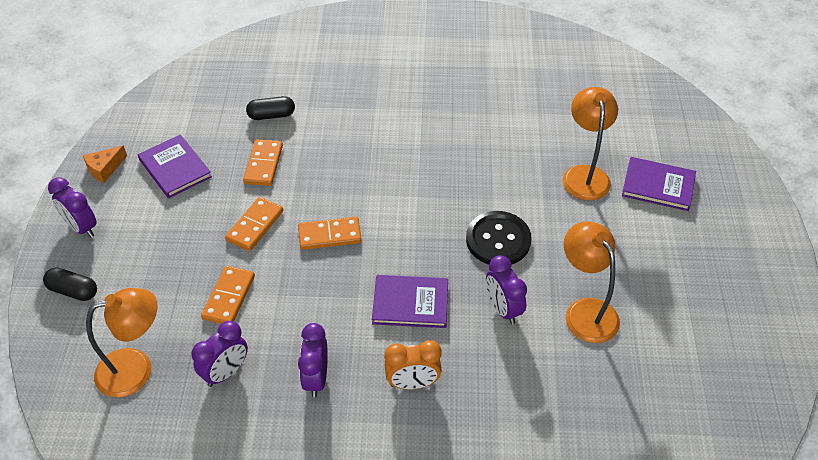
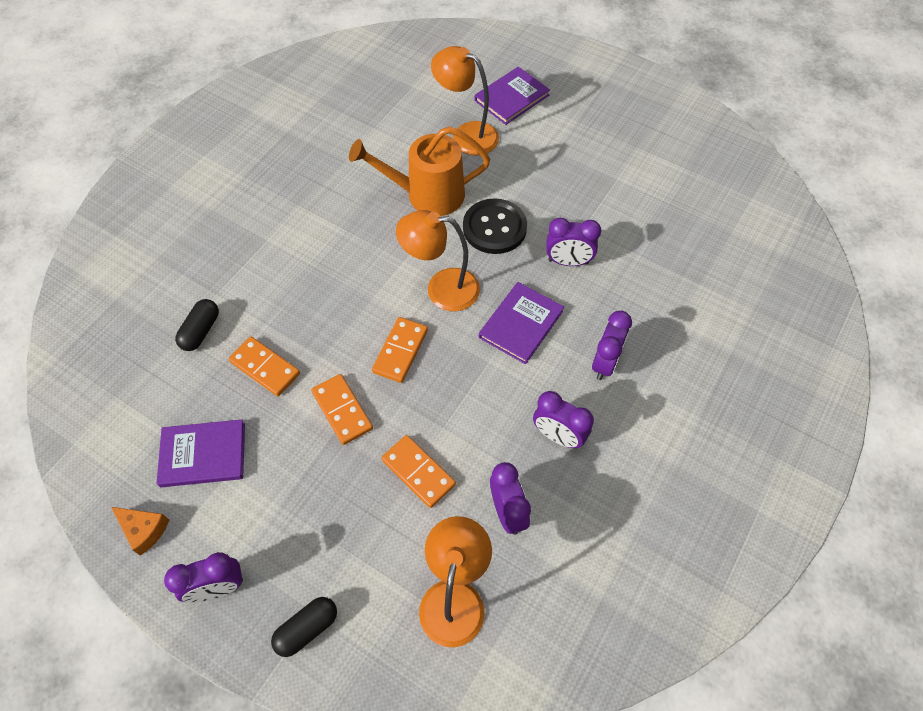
camera: 60 degrees left, 10 degrees up
orange cheese [83,145,127,183] -> orange cheese turned 45 degrees counterclockwise [111,507,169,556]
orange clock [385,340,442,390] -> purple clock [592,311,632,380]
orange lamp [564,221,620,343] -> orange lamp moved to [396,210,480,311]
none -> orange watering can [349,127,490,216]

